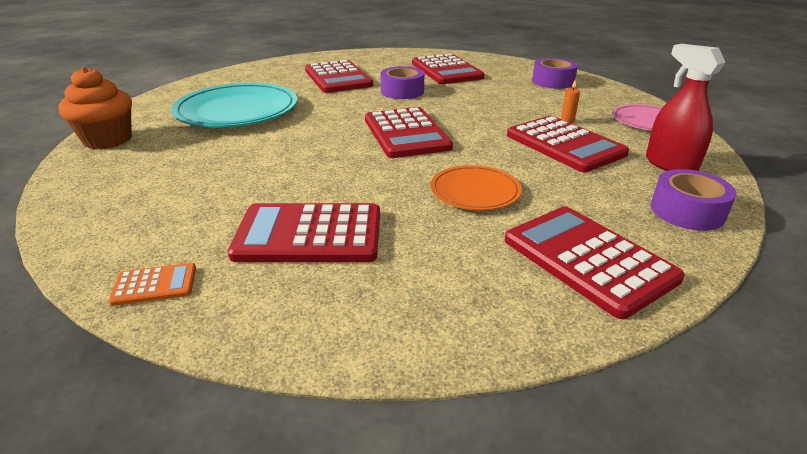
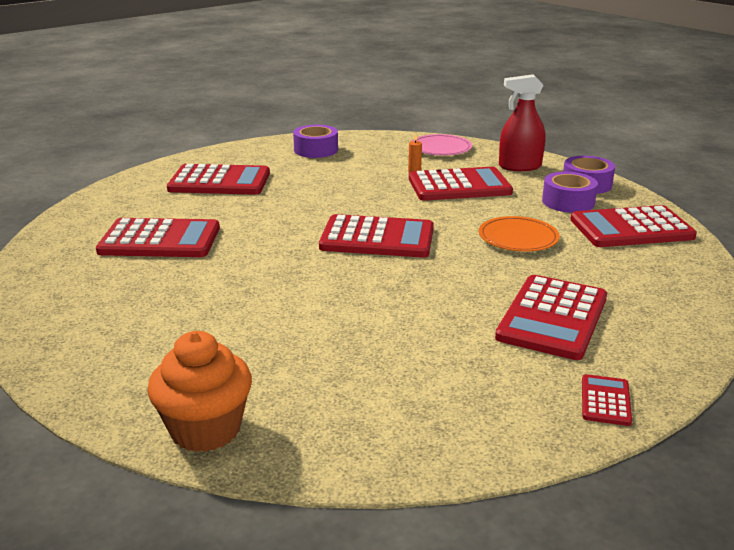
camera: 65 degrees left, 5 degrees down
orange calculator [109,263,196,306] -> red calculator [582,374,632,426]
turquoise plate [171,83,297,127] -> none
purple tape [380,66,424,99] -> purple tape moved to [542,172,598,213]

